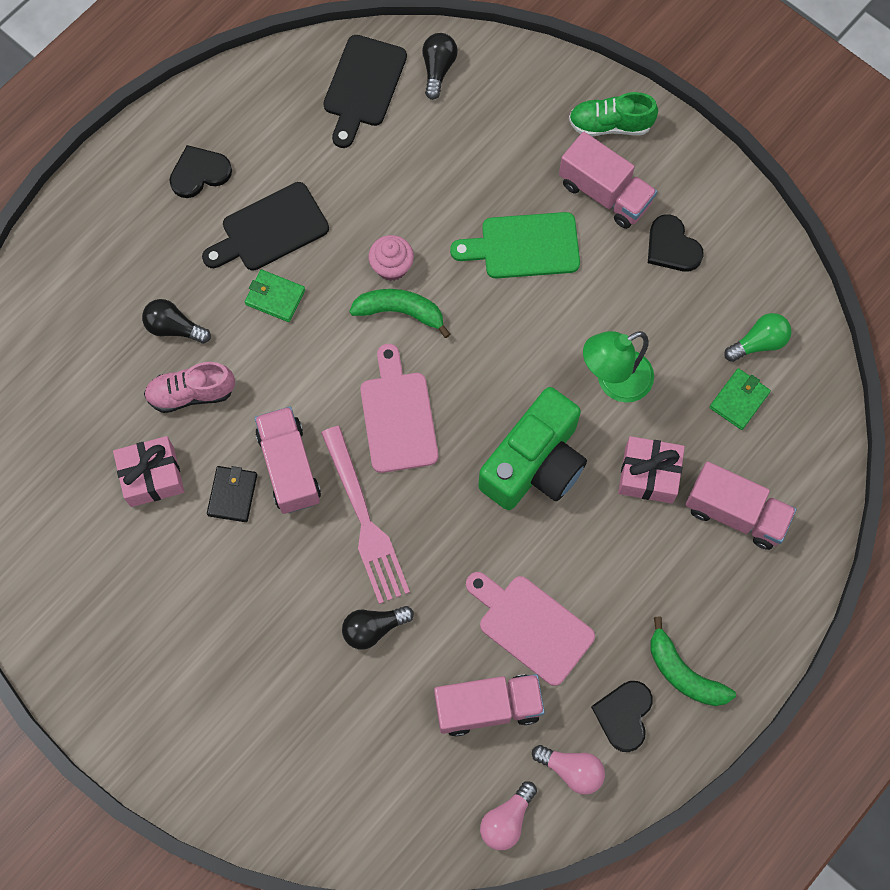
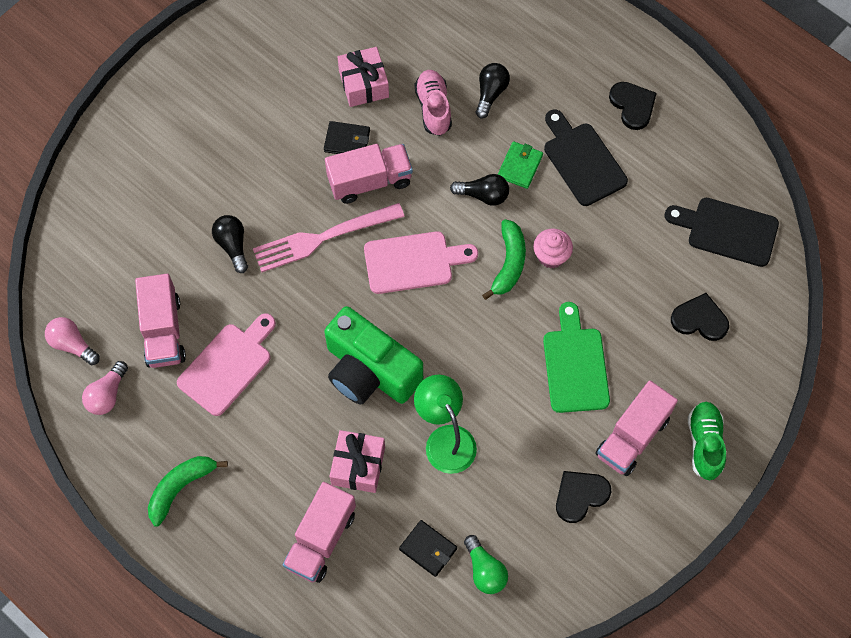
camera: 90 degrees right, 5 degrees down
black light bulb [422,33,458,100] -> black light bulb moved to [450,174,509,206]
black heart [591,681,653,752] -> black heart moved to [671,293,729,341]
green wallet [710,368,771,430] -> black wallet [399,520,457,577]

